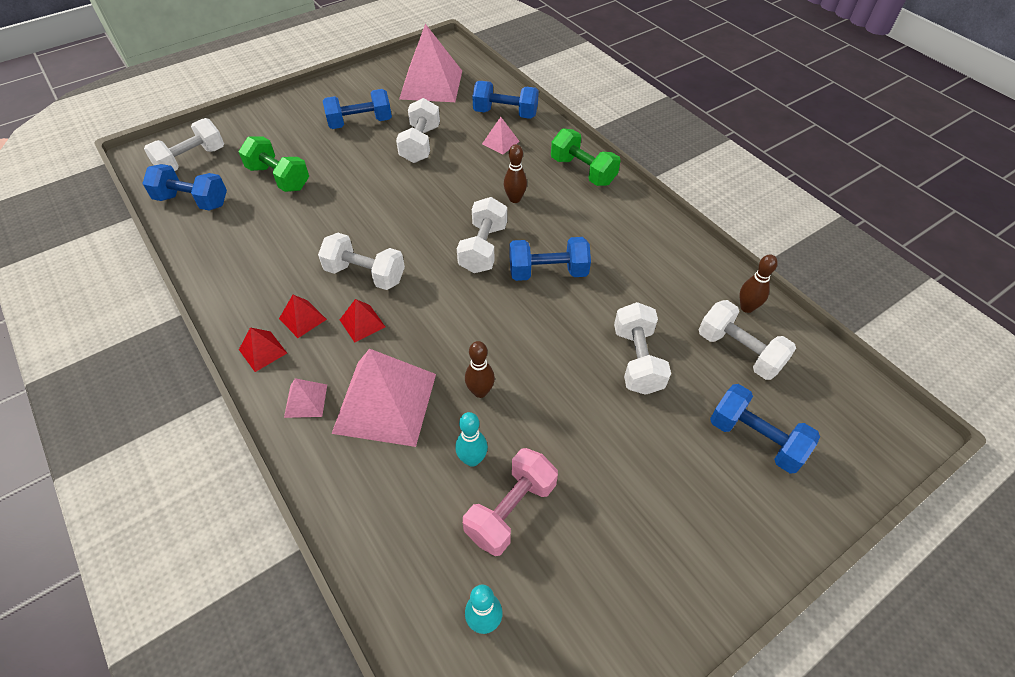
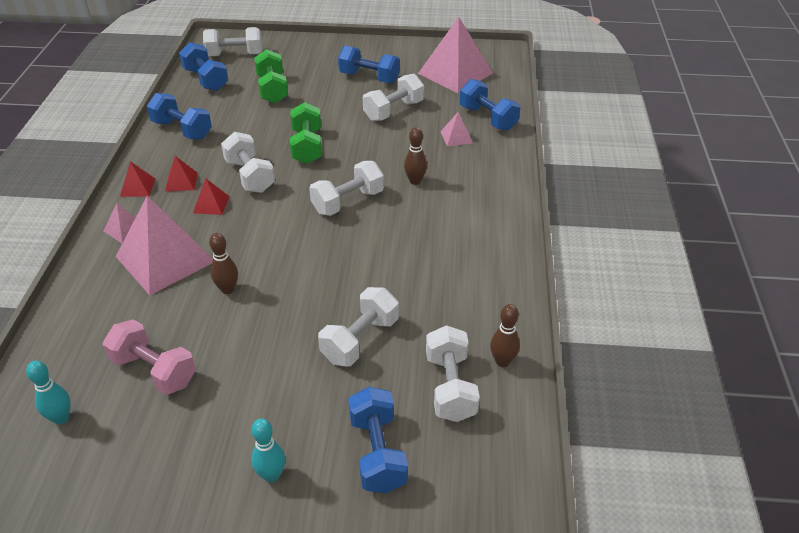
camera: 40 degrees right, 10 degrees down
turquoise bowling pin [455,412,488,467] -> turquoise bowling pin moved to [251,418,285,483]
pink dumbbell [463,448,558,556] -> pink dumbbell turned 45 degrees clockwise [103,319,196,395]
blue dumbbell [509,237,591,281] -> blue dumbbell moved to [147,93,212,139]
green dumbbell [551,128,621,186] -> green dumbbell moved to [290,102,322,164]

